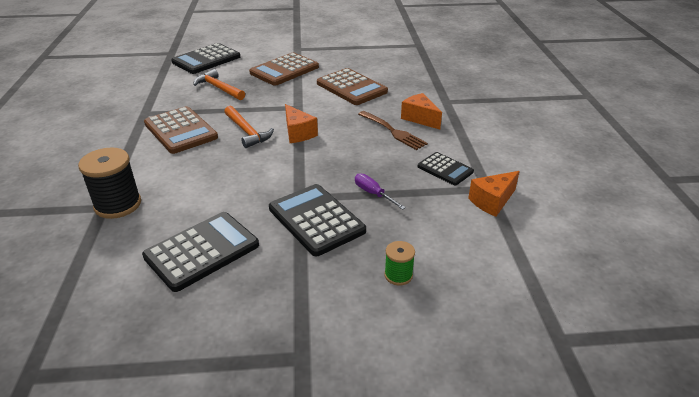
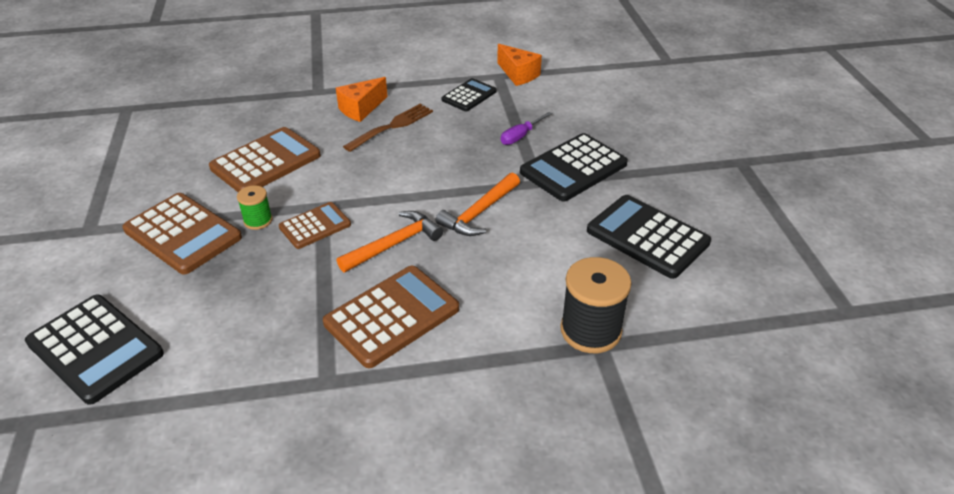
camera: 95 degrees left, 5 degrees up
orange hammer [193,69,245,100] -> orange hammer moved to [436,172,520,236]
orange cheese [285,104,318,143] -> none
green spool [384,241,415,285] -> green spool moved to [237,185,273,230]
none -> brown calculator [279,202,351,249]

